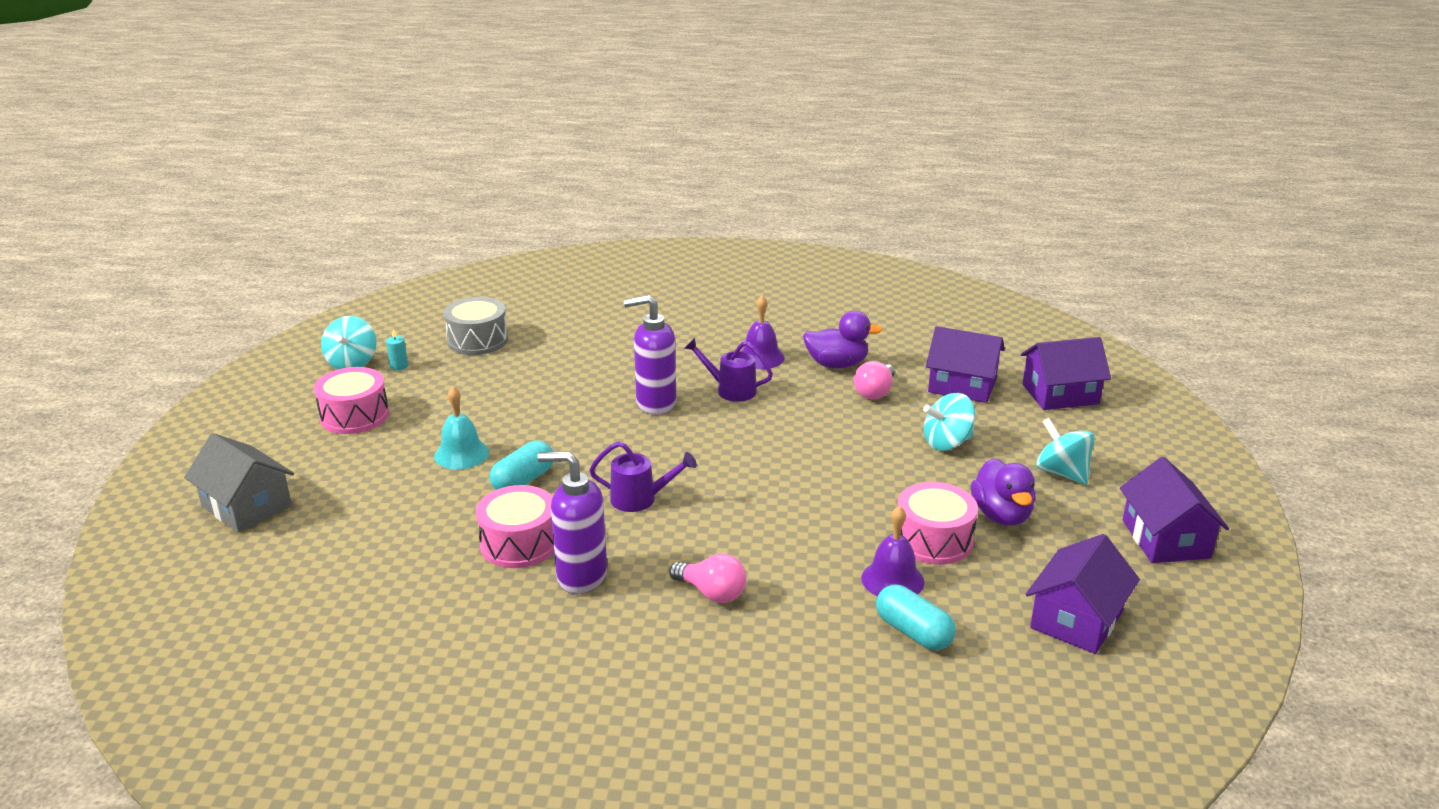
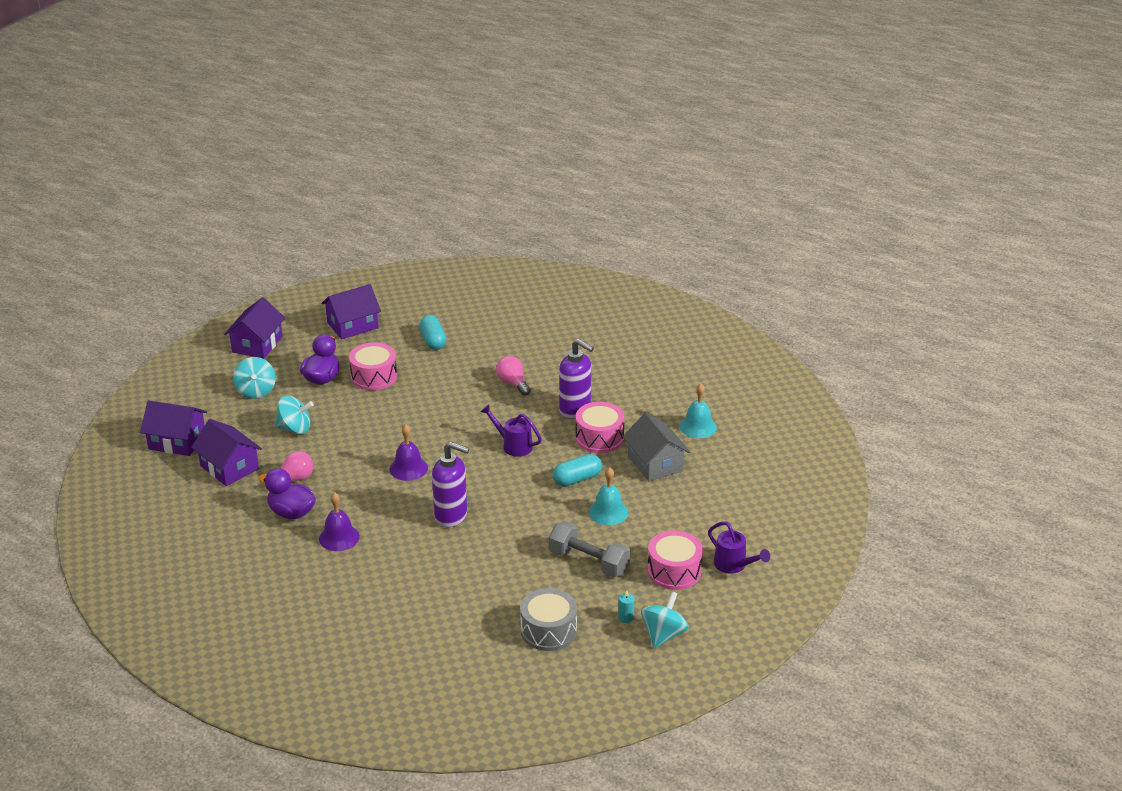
camera: 155 degrees left, 5 degrees up
grey house [184,433,294,533] -> grey house moved to [623,412,690,481]
purple watering can [684,338,773,402] -> purple watering can moved to [708,521,770,574]
purple bell [861,506,925,597] -> purple bell moved to [390,424,428,481]
none -> grey dumbbell [549,521,630,578]
none -> turquoise bell [680,383,717,438]

